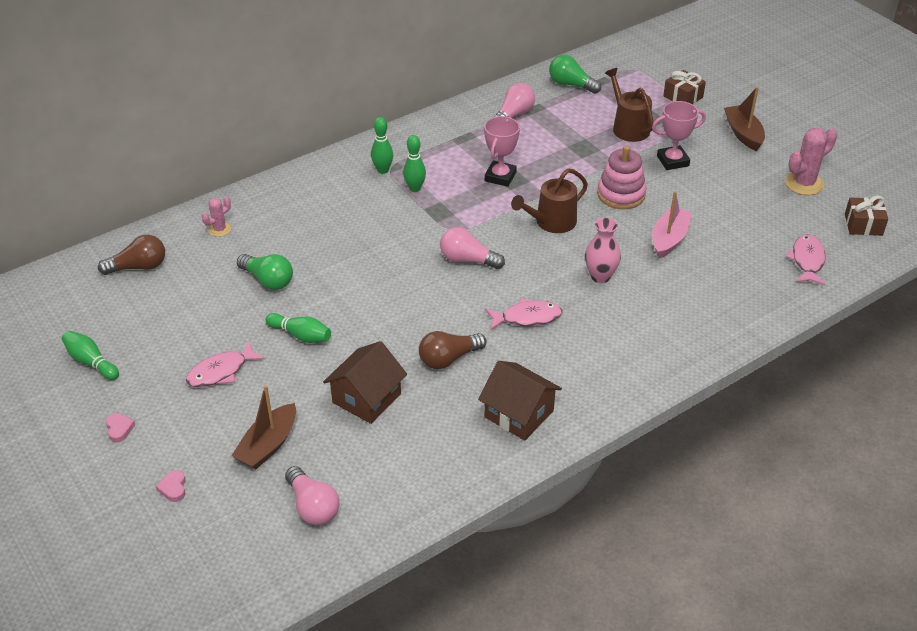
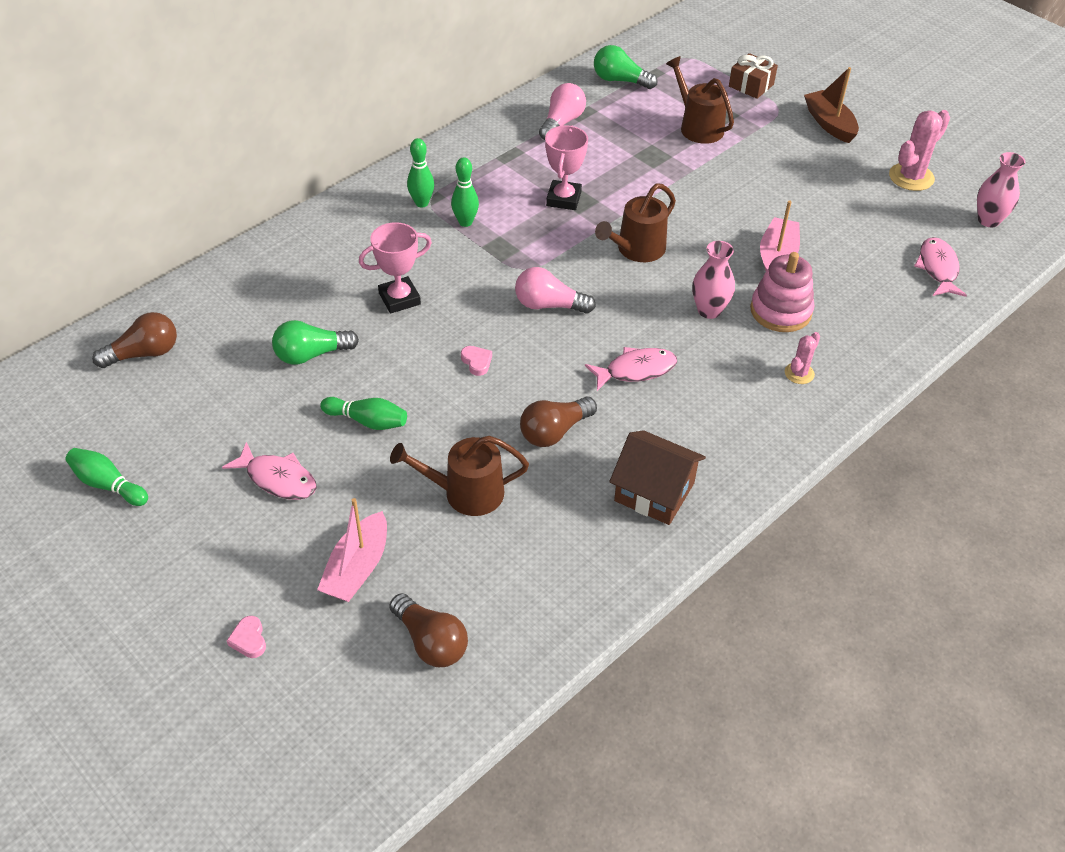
camera: 10 degrees left, 5 degrees up
pink heart [106,413,135,442] -> pink heart moved to [461,346,492,376]
pink fish [186,341,265,387] -> pink fish turned 105 degrees counterclockwise [222,442,317,500]
pink cactus [202,197,231,237] -> pink cactus moved to [785,332,820,384]
brown boat [231,385,296,470] -> pink boat [317,498,387,602]
green light bulb [237,254,293,290] -> green light bulb turned 135 degrees clockwise [272,320,359,365]
pink light bulb [285,466,340,525] -> brown light bulb [389,593,468,667]
brown house [323,341,407,424] -> brown watering can [390,436,529,516]
pink stacking toy [597,145,646,209] -> pink stacking toy moved to [750,252,814,332]
pink trophy [652,101,706,170] -> pink trophy moved to [359,222,432,314]
brown gift [845,196,888,236] -> pink vase [977,152,1025,227]

